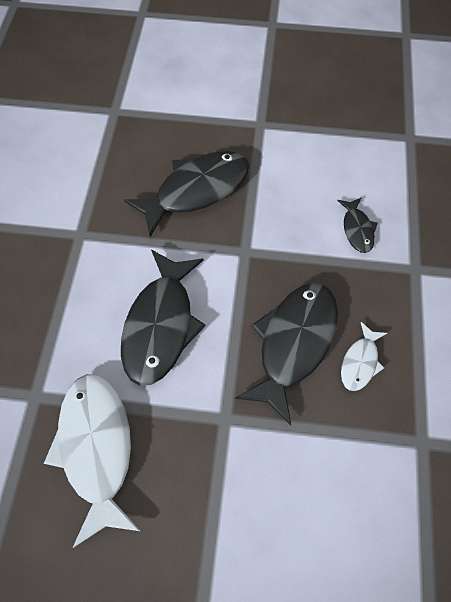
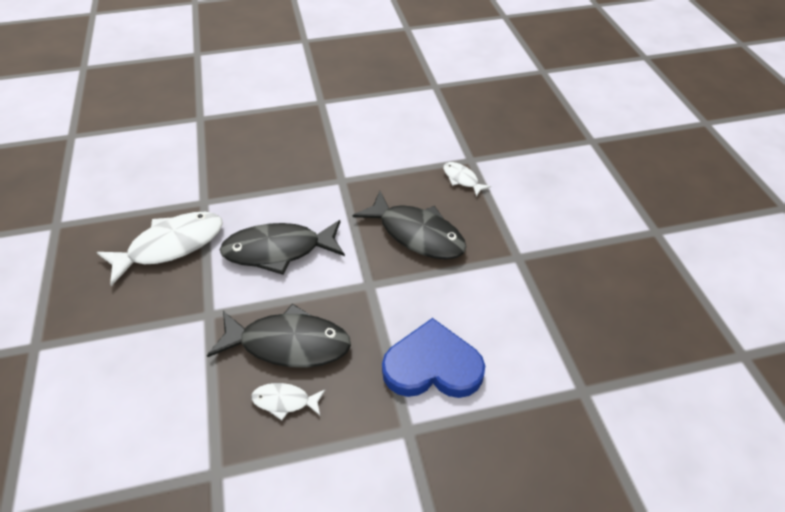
camera: 70 degrees right, 15 degrees down
black fish [337,197,378,253] -> blue heart [382,318,485,398]
none -> white fish [443,162,491,197]

